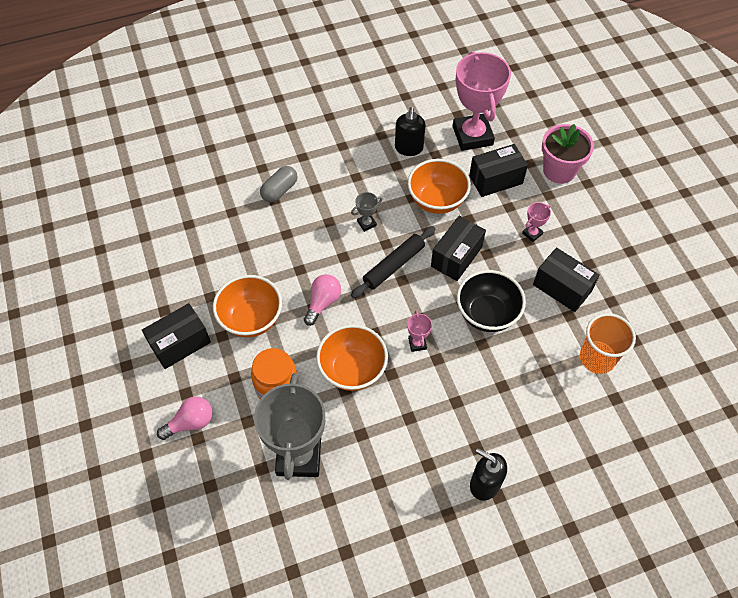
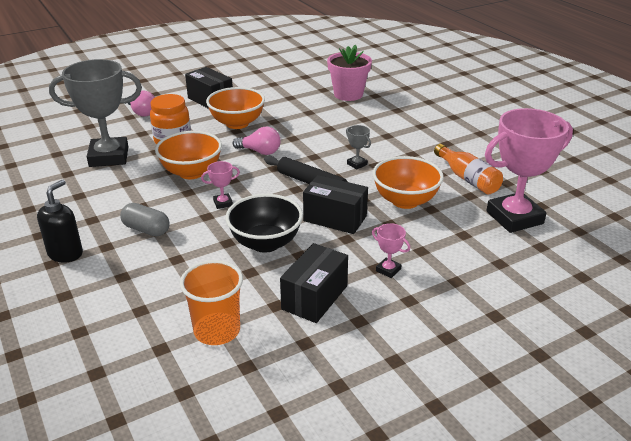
camera: 80 degrees right, 25 degrees down
grey capsule [260,166,297,202] -> grey capsule moved to [120,203,170,236]
black soap dispenser [395,107,425,156] -> orange bottle [434,144,503,194]
black box [469,144,528,197] -> none
pink flower pot [542,124,594,184] -> pink flower pot moved to [327,44,372,101]

